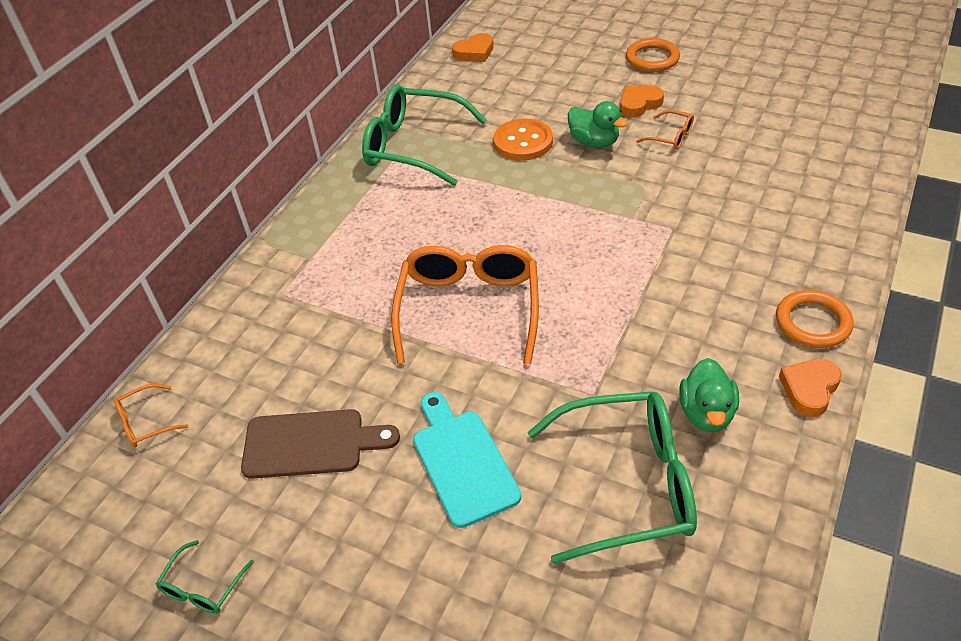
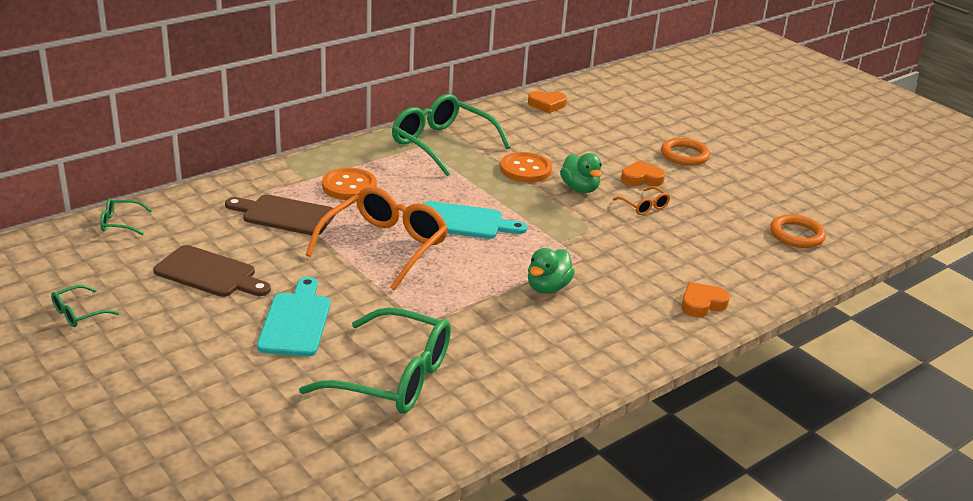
camera: 20 degrees right, 15 degrees down
orange glasses [114,384,188,447] -> green glasses [100,198,152,235]
green duck [679,358,739,432] -> green duck moved to [528,248,575,294]
orange ring [776,290,854,348] -> orange ring moved to [770,214,826,248]
orange heart [779,359,842,417] -> orange heart moved to [681,282,730,317]
none -> brown cutting board [225,195,336,235]
none -> orange button [322,168,377,200]
none -> turquoise cutting board [423,201,527,239]

